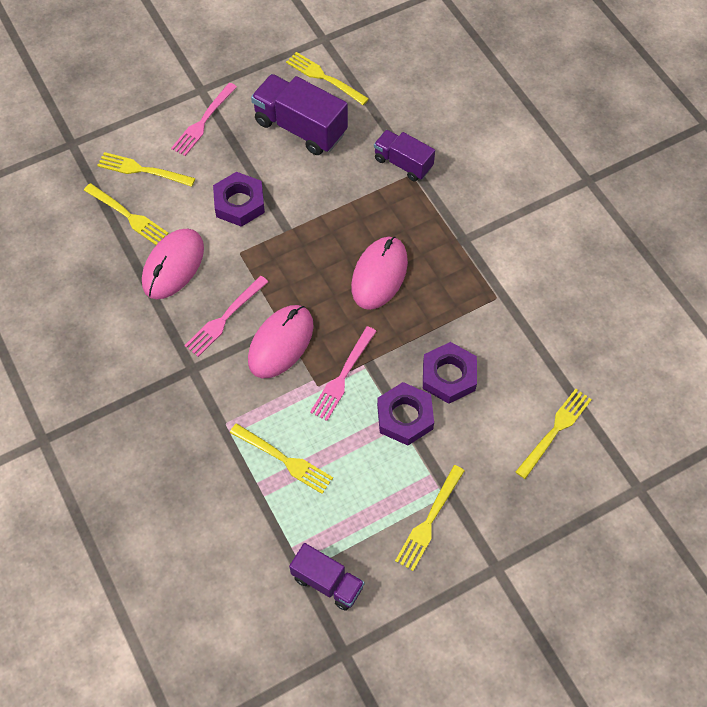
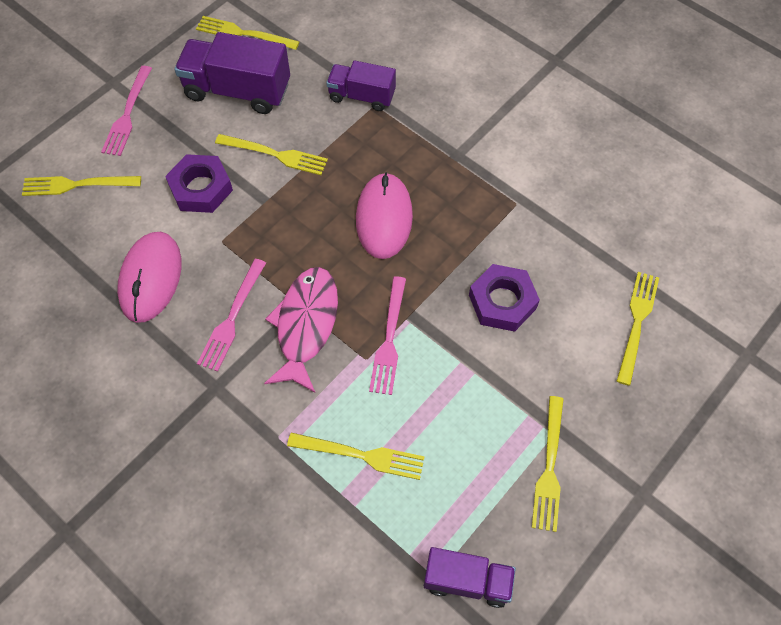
camera: 20 degrees left, 0 degrees up
yellow fork [84,183,169,245] -> yellow fork moved to [215,134,328,175]
pink mouse [248,305,314,378] -> pink fish [264,267,338,393]
purple nut [377,382,434,446] -> none

